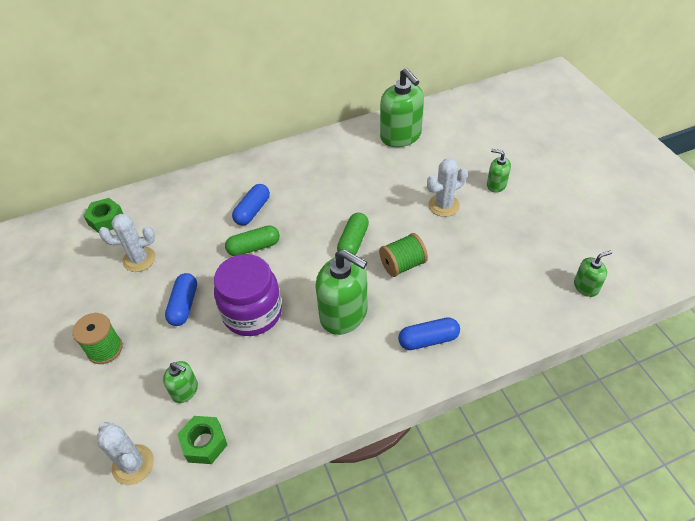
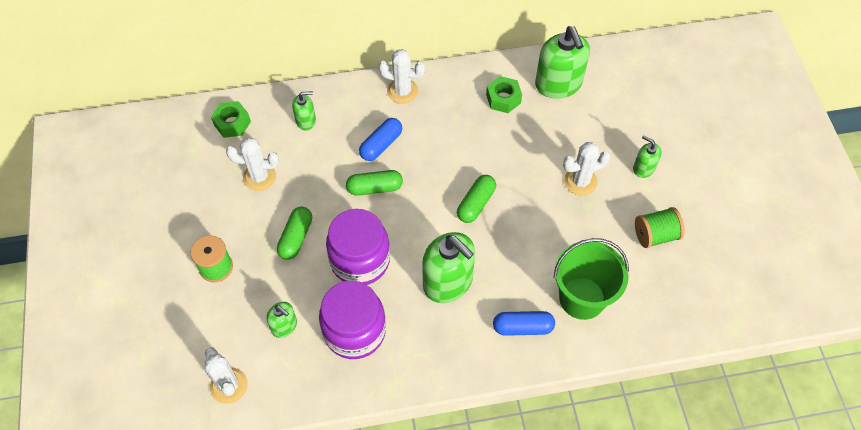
camera: 10 degrees right, 10 degrees up
blue capsule [165,273,197,326] -> green capsule [277,206,312,260]
green nut [177,416,227,464] -> green nut moved to [486,76,522,113]
green spool [379,233,428,277] -> green spool moved to [635,207,685,248]
green soap dispenser [574,250,612,297] -> green soap dispenser moved to [292,91,316,131]
none -> purple jar [319,281,386,359]
none -> white cactus [379,49,425,104]
none -> green bucket [554,238,629,320]

